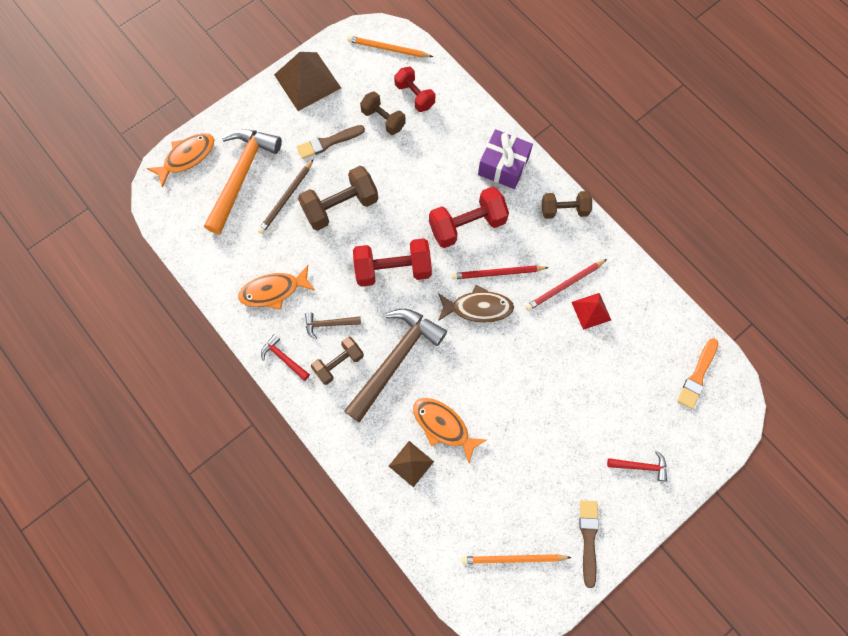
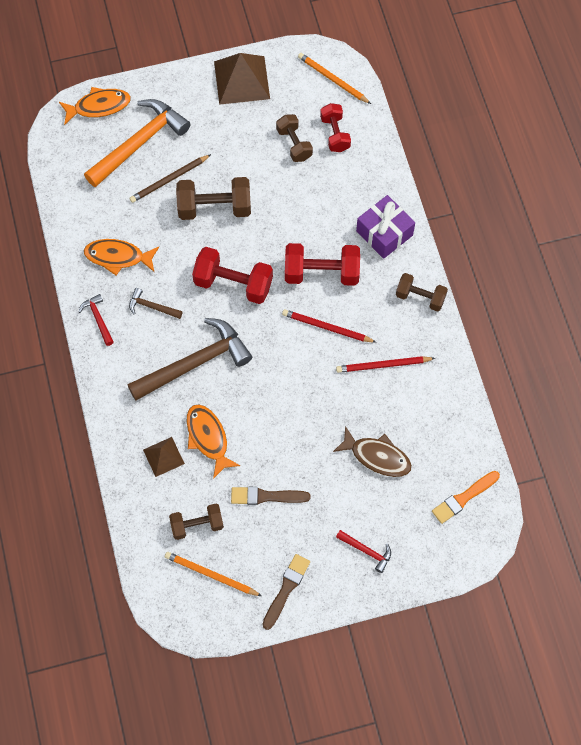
camera: 25 degrees right, 5 degrees down
brown brush [297,125,365,159] -> brown brush moved to [231,487,310,505]
brown dumbbell [311,337,364,385] -> brown dumbbell moved to [169,504,224,540]
brown fish [438,285,514,323] -> brown fish moved to [333,426,412,477]
red pyramid [572,293,611,330] -> none

